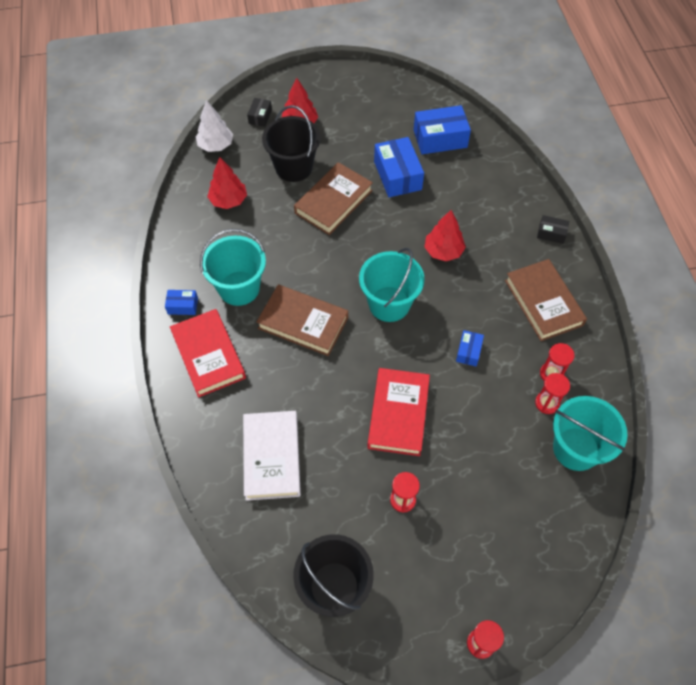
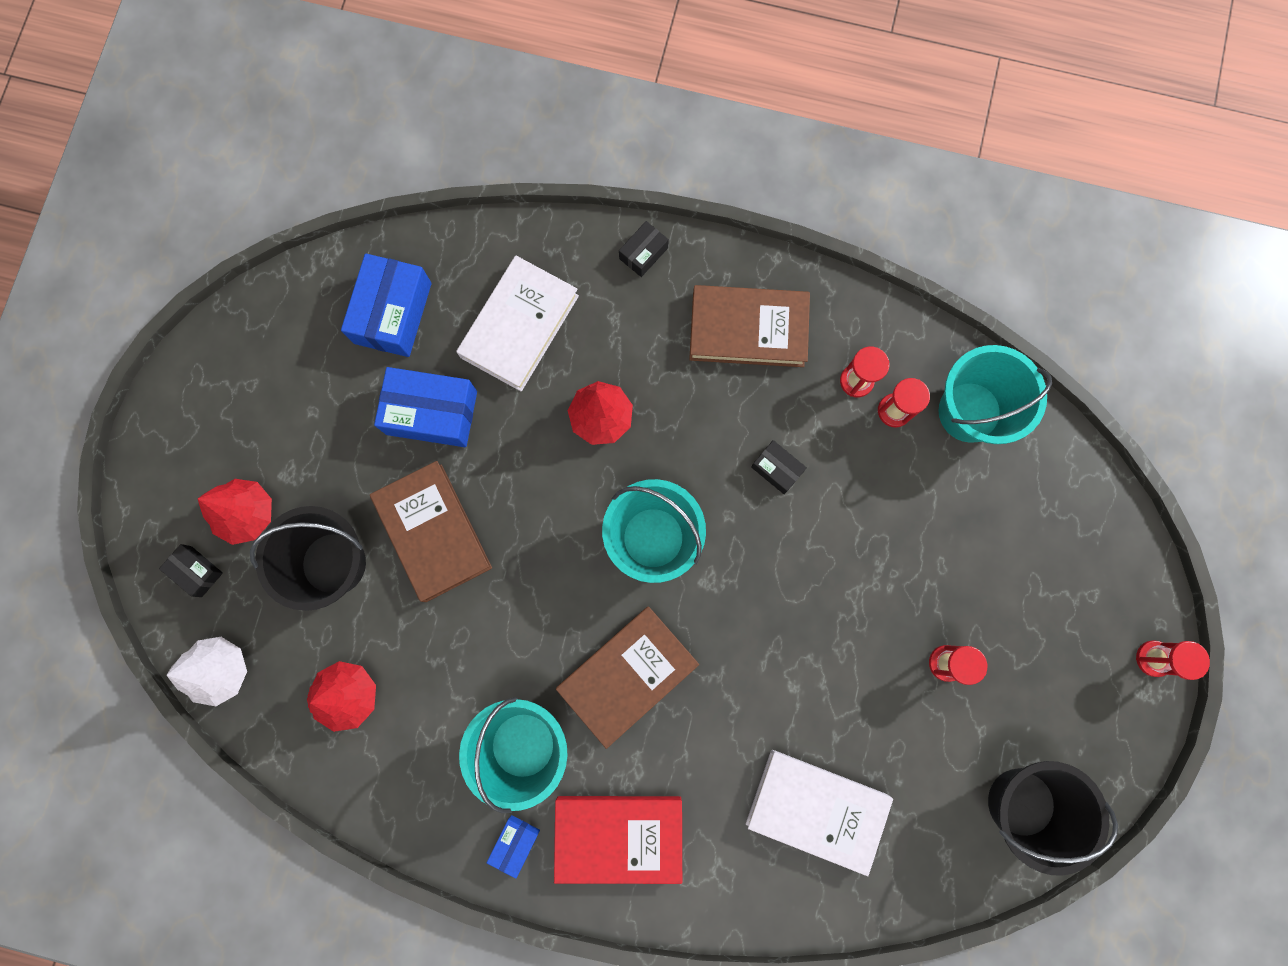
camera: 65 degrees left, 20 degrees up
red book [367,368,430,456] -> none
blue box [456,330,484,366] -> black box [751,440,807,494]
none -> white book [456,256,579,392]

